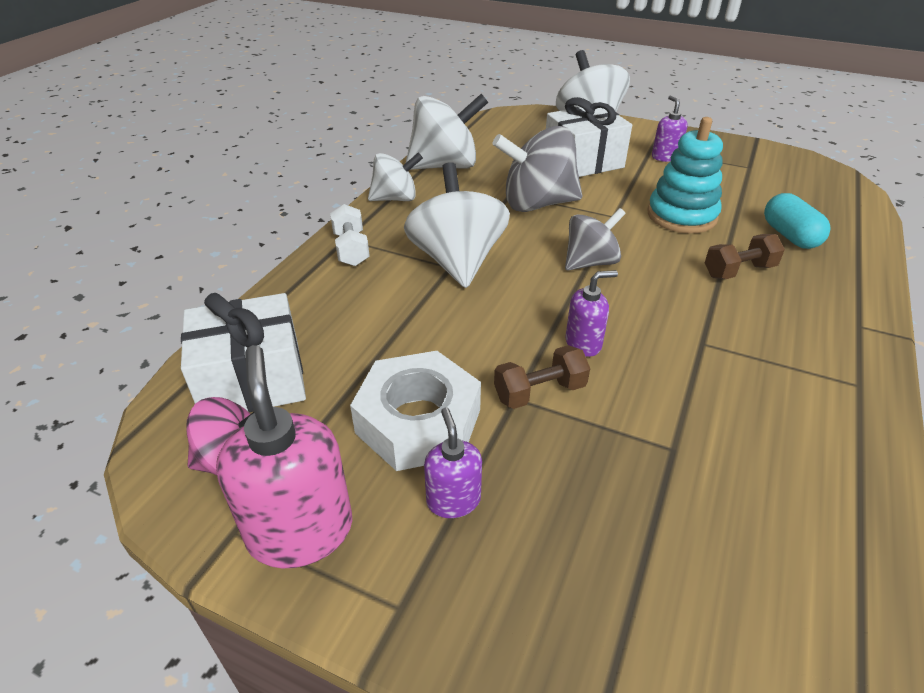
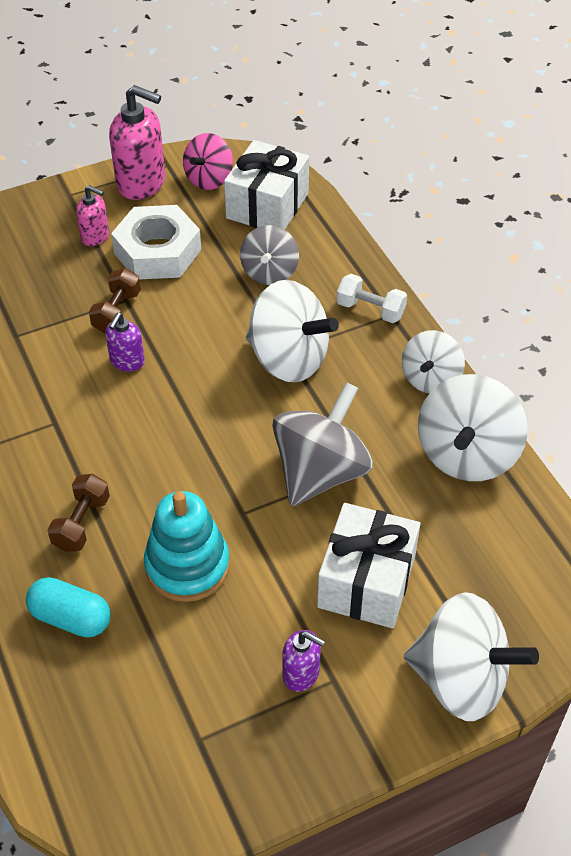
camera: 130 degrees right, 10 degrees up
purple soap dispenser [424,407,482,518] -> pink soap dispenser [76,185,109,246]
grey spinning top [565,208,626,270] -> grey spinning top moved to [240,225,299,285]

